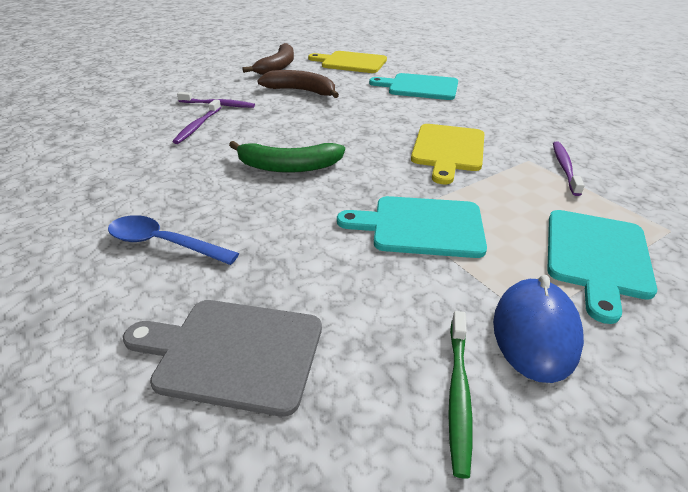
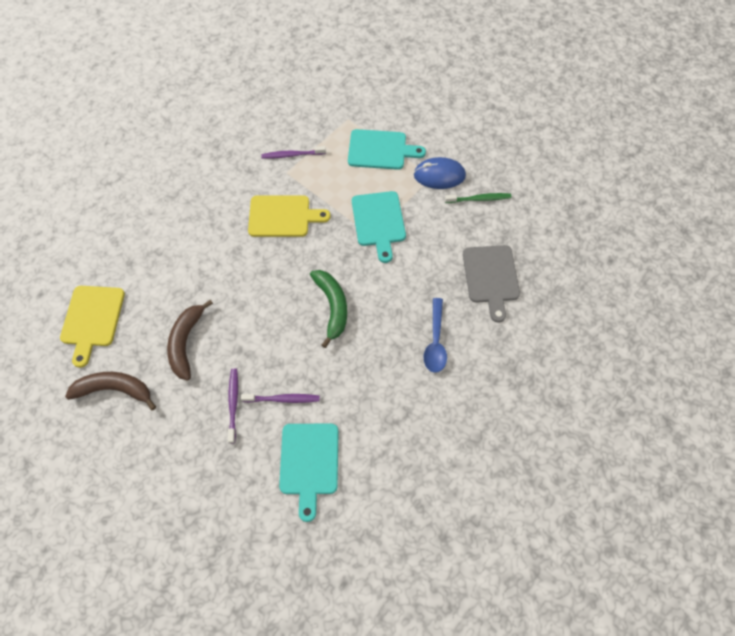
camera: 105 degrees left, 25 degrees up
turquoise cutting board [369,73,458,100] -> turquoise cutting board moved to [279,424,339,522]

